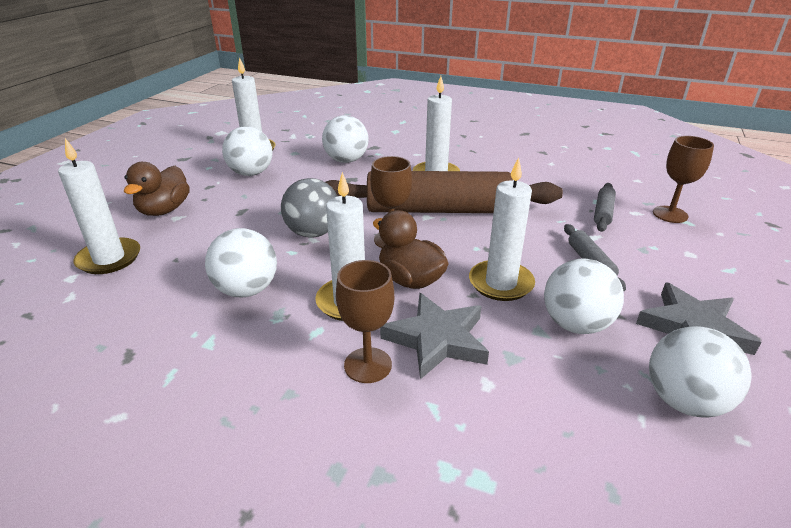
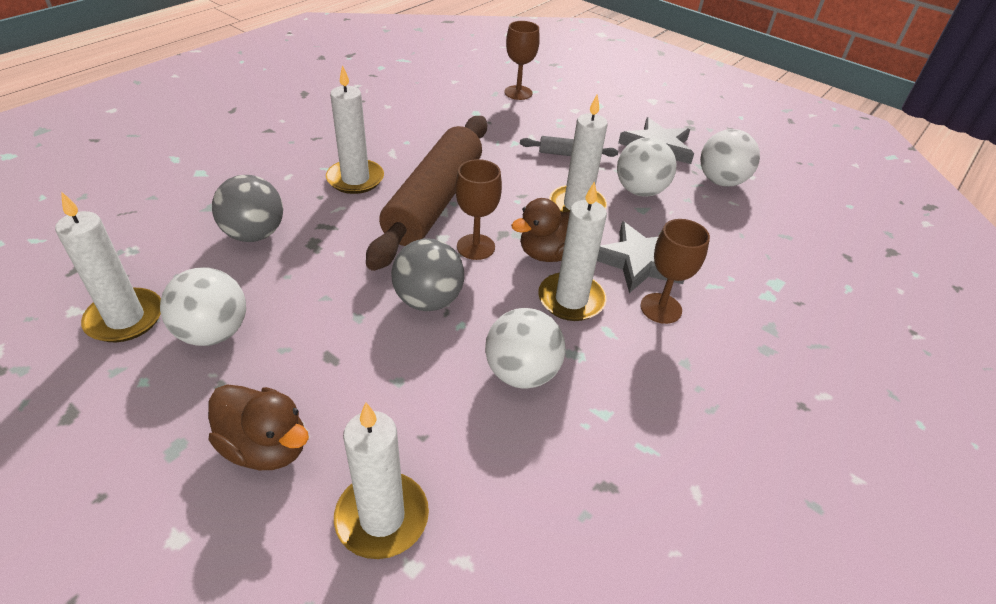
camera: 75 degrees left, 10 degrees up
white ball [322,115,369,163] -> grey ball [212,175,283,242]
grey rolling pin [594,183,616,232] -> none

